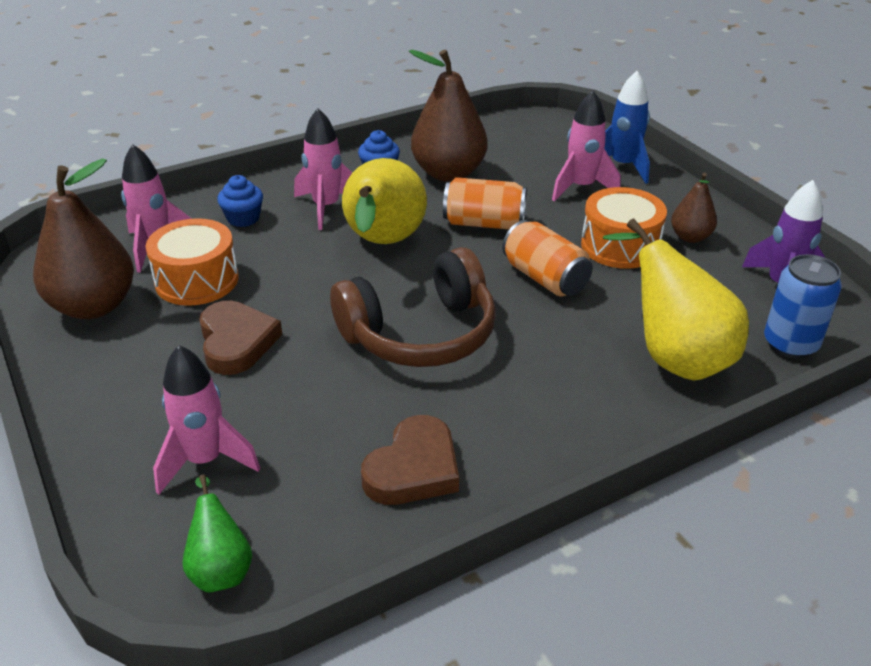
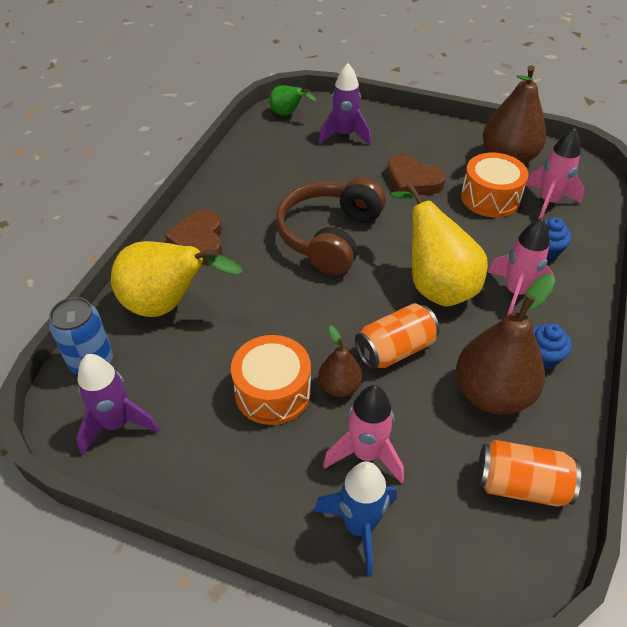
camera: 140 degrees right, 10 degrees up
pink rocket [153,345,260,495] -> purple rocket [319,63,371,145]
brown heart [361,415,459,505] -> brown heart moved to [165,210,222,265]
orange can [502,220,593,296] -> orange can moved to [477,440,581,507]
brown pear [671,172,717,243] -> brown pear moved to [318,326,362,397]

